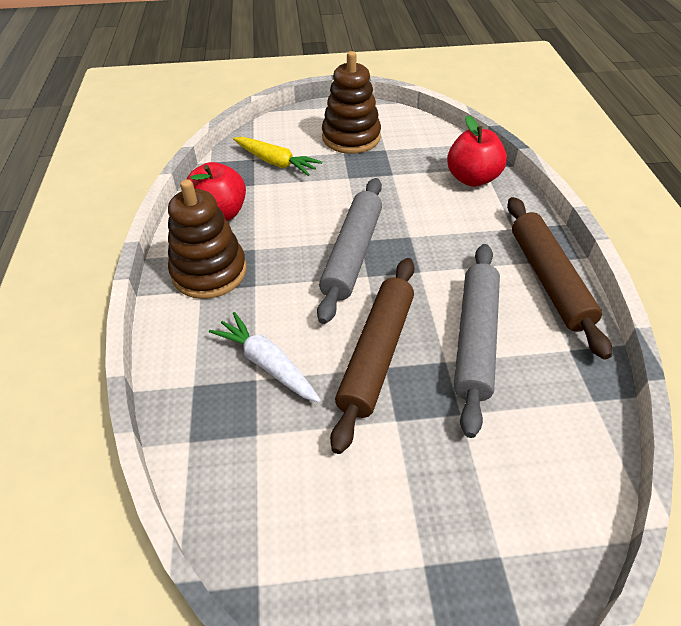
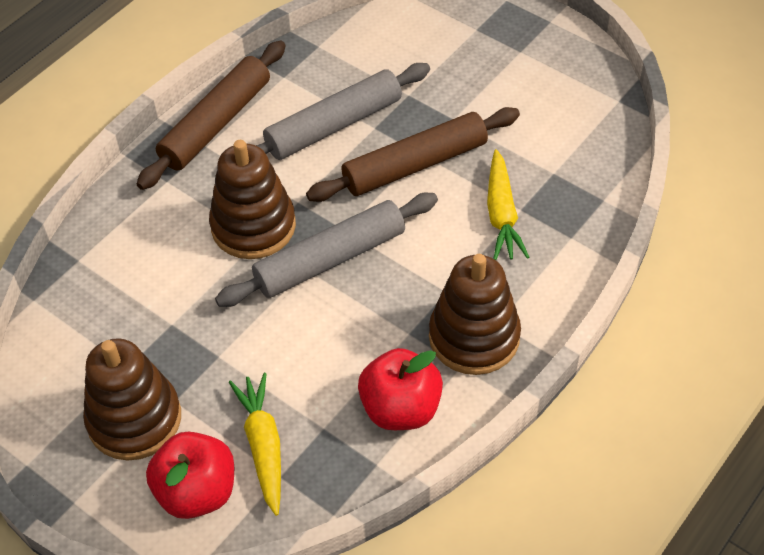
camera: 135 degrees left, 5 degrees up
white carrot [209,312,321,403] -> yellow carrot [487,149,529,260]
red apple [447,115,507,187] -> red apple moved to [146,432,234,519]
none -> brown stacking toy [209,140,296,259]

